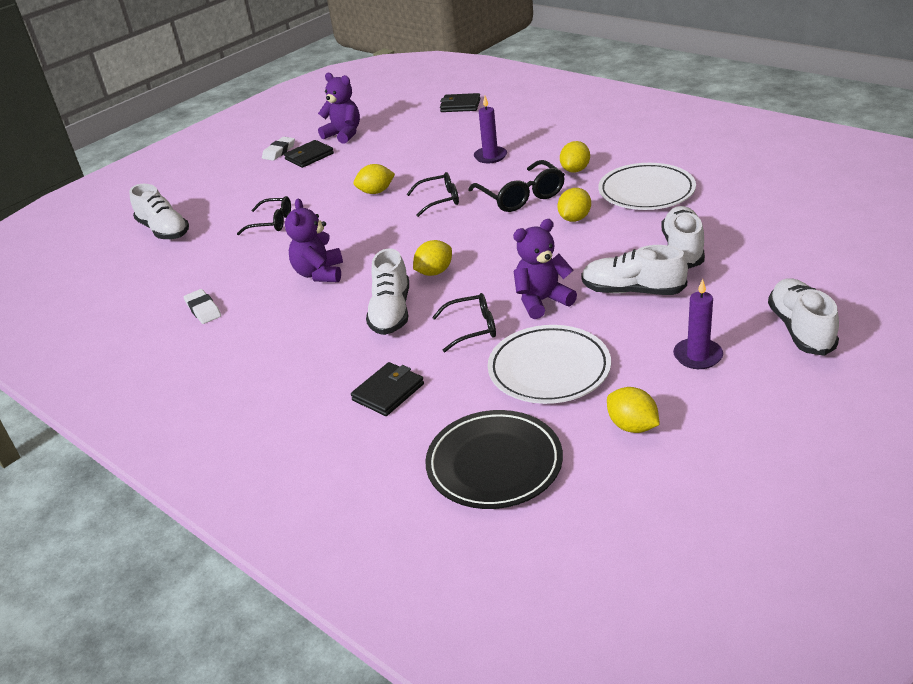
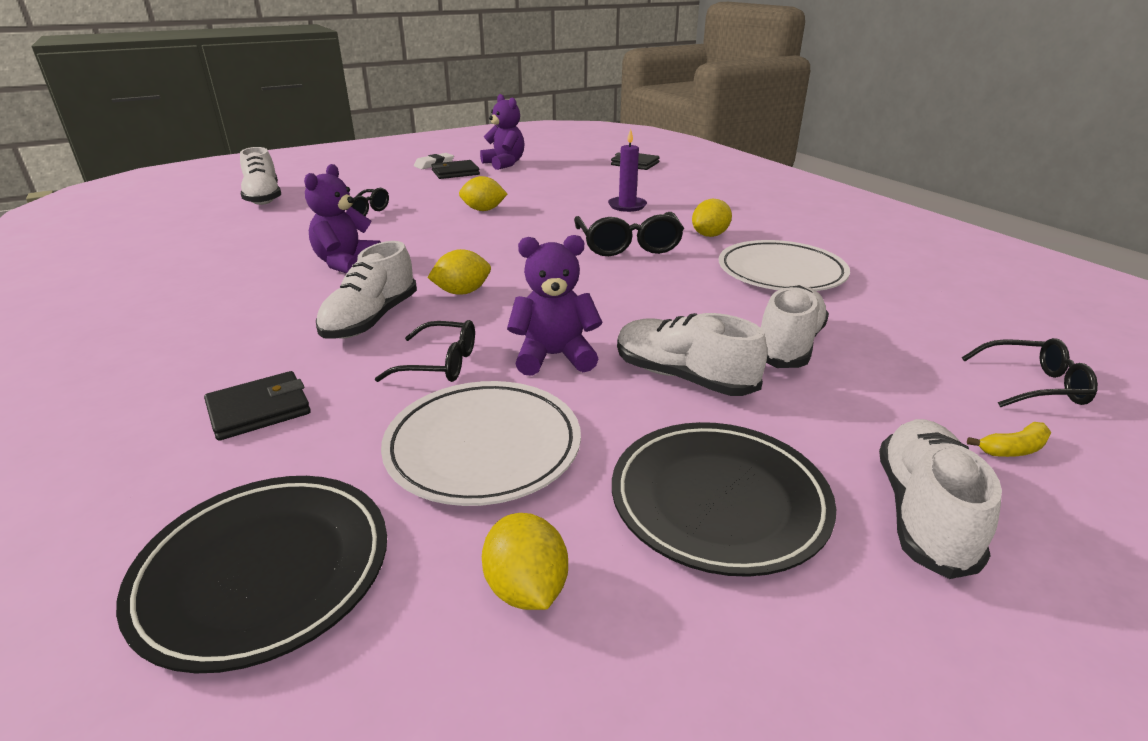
camera: 15 degrees right, 5 degrees down
white eraser [184,289,221,324] -> none
black glasses [407,172,459,217] -> black glasses moved to [962,338,1098,407]
yellow lemon [558,188,591,222] -> none
purple candle [673,279,723,369] -> black plate [612,422,836,577]
none -> yellow banana [967,422,1051,457]

